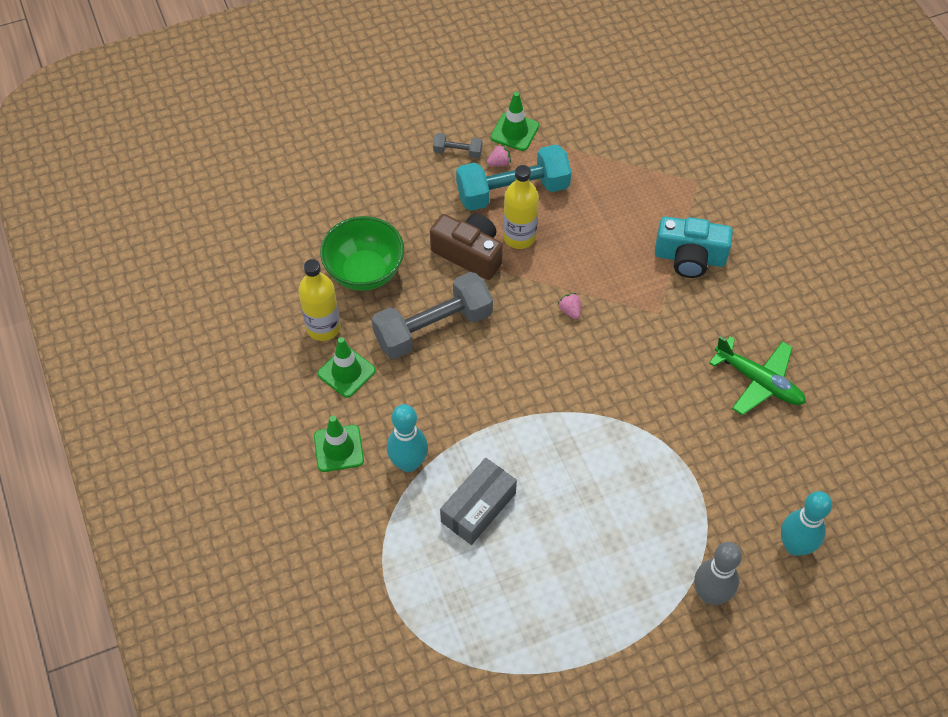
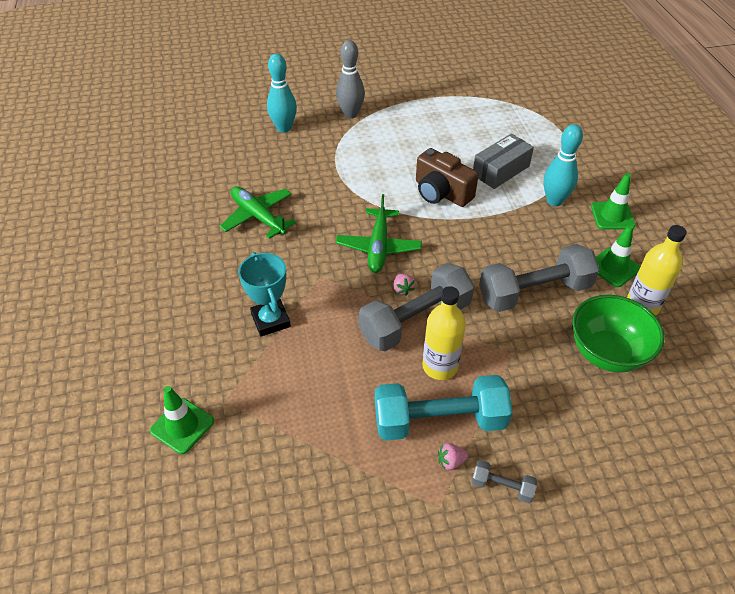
camera: 170 degrees left, 10 degrees down
brown camera [430,213,503,280] -> brown camera moved to [416,148,479,207]
green traffic cone [491,92,539,151] -> green traffic cone moved to [150,386,214,454]
turquoise camera [655,217,733,278] -> turquoise trophy [238,252,291,337]
none -> green plane [336,194,422,273]
none -> grey dumbbell [359,263,474,351]

